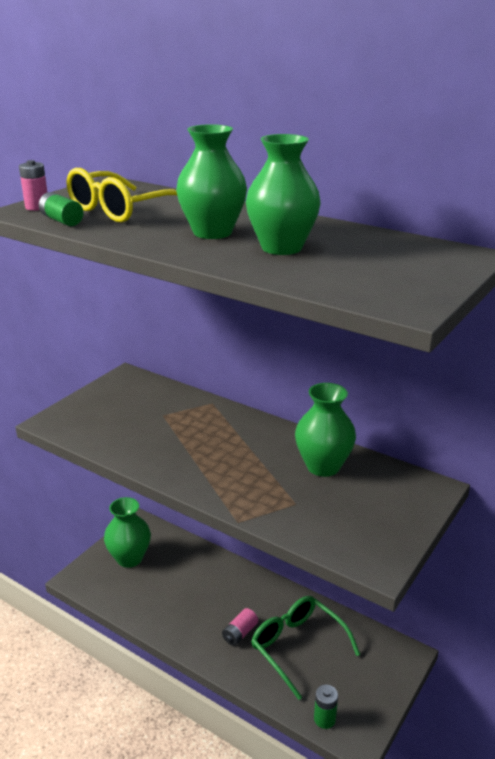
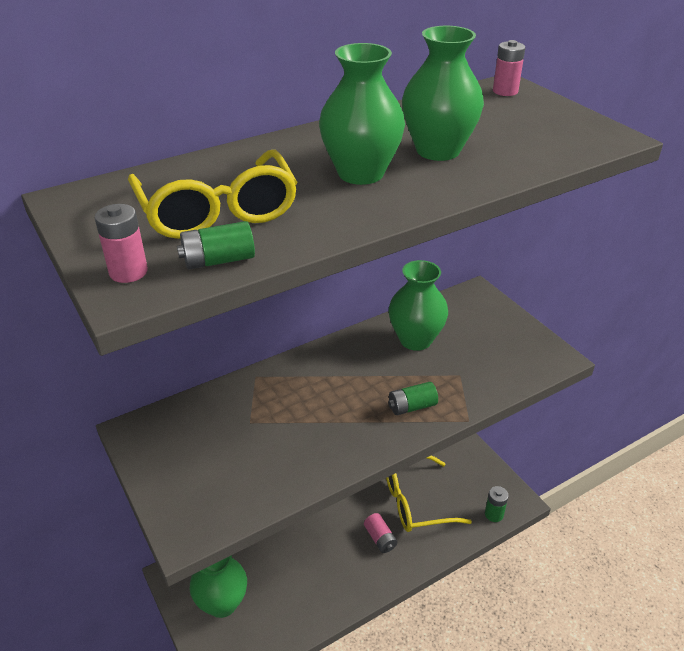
camera: 65 degrees left, 10 degrees up
green glasses [251,596,360,700] -> yellow glasses [386,455,472,532]
none -> green battery [388,382,438,415]
none -> pink battery [493,40,525,96]

